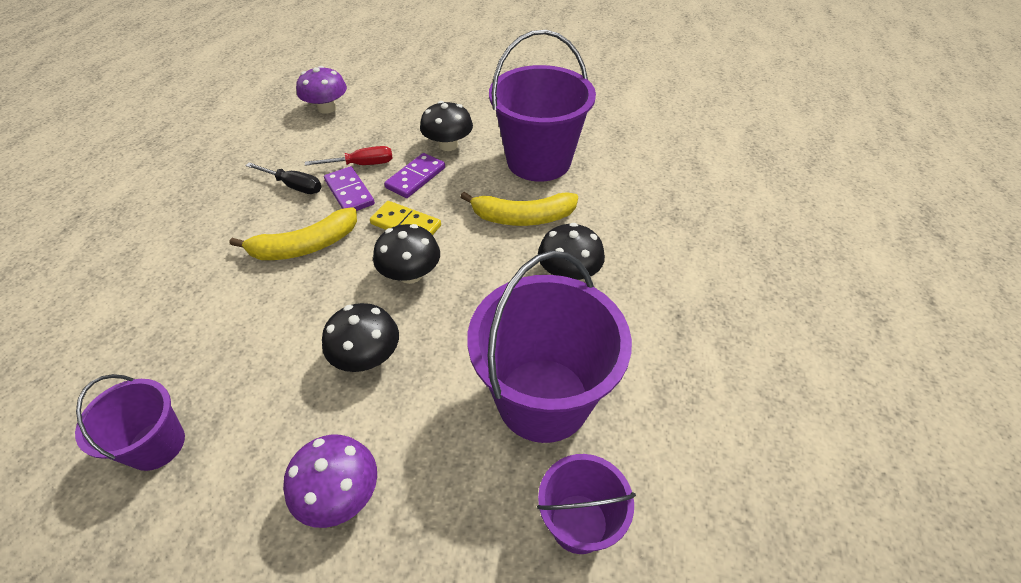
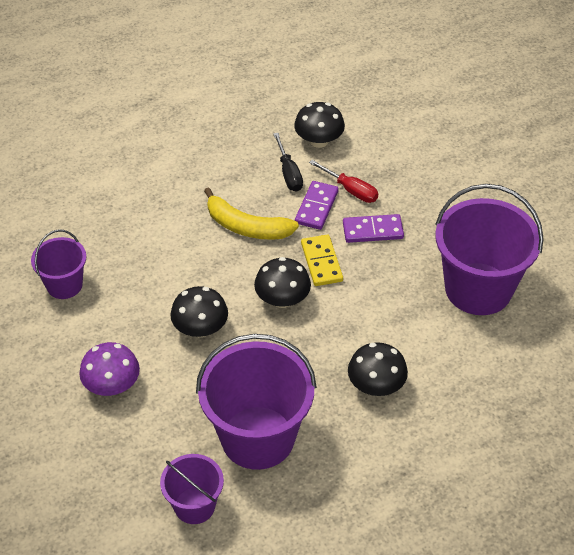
camera: 50 degrees right, 0 degrees up
purple mushroom [296,66,347,114] -> none
black mushroom [420,101,473,151] -> black mushroom moved to [294,102,345,148]
yellow banana [461,192,578,226] -> none

